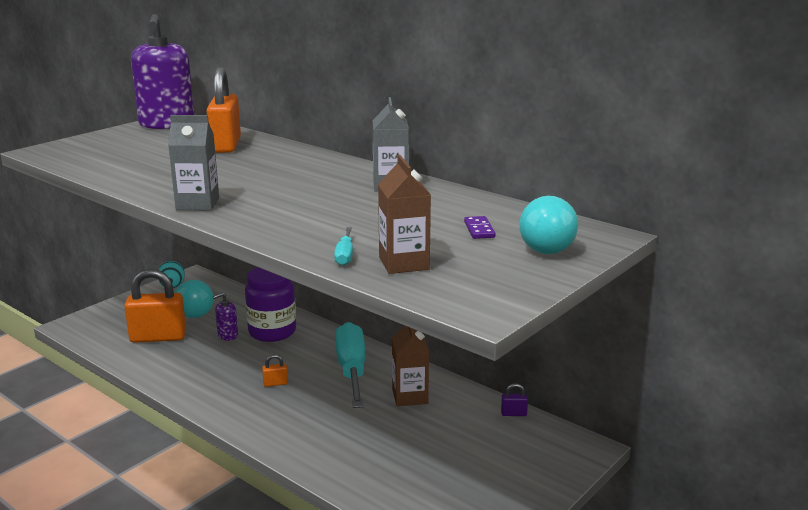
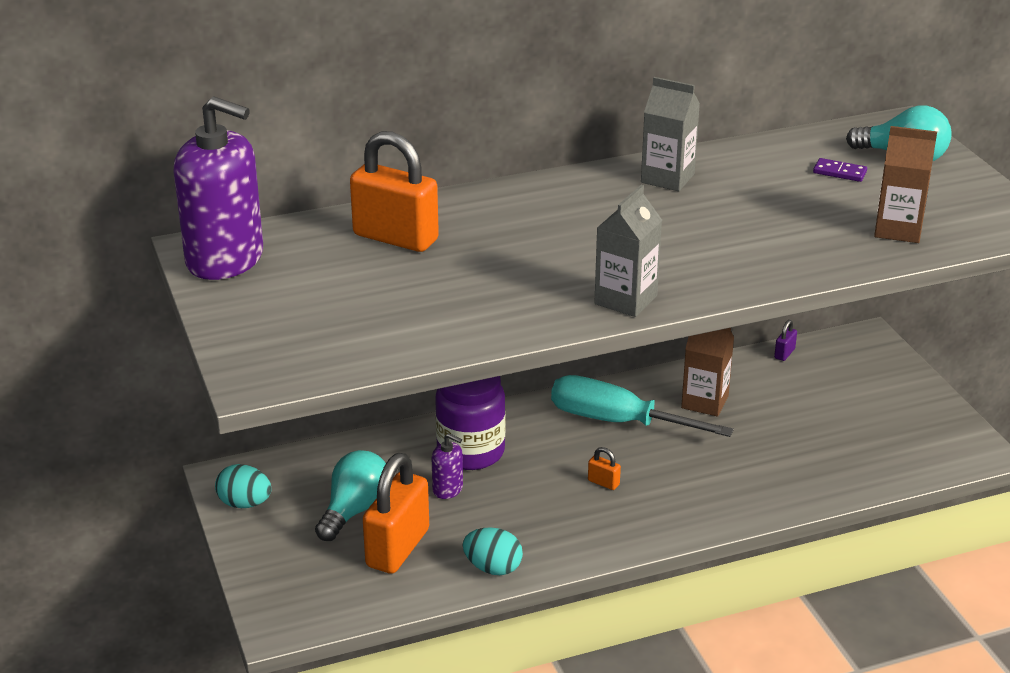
camera: 60 degrees left, 10 degrees up
purple soap dispenser [213,293,238,341] -> purple soap dispenser turned 60 degrees counterclockwise [432,433,463,499]
orange padlock [262,354,288,387] -> orange padlock turned 75 degrees counterclockwise [588,447,621,490]
turquoise screwdriver [334,227,353,266] -> none
none -> turquoise egg [463,527,523,575]

